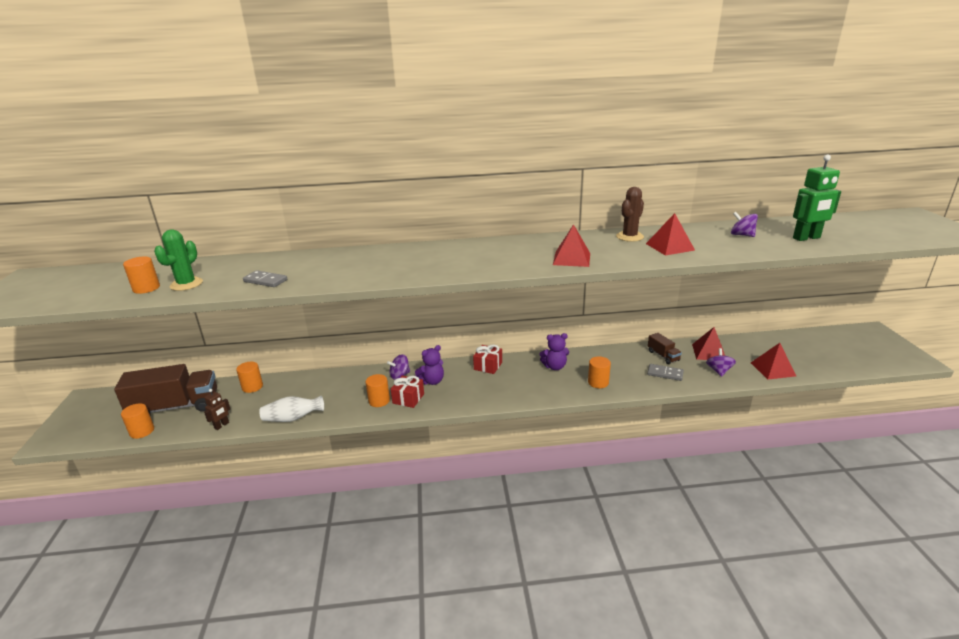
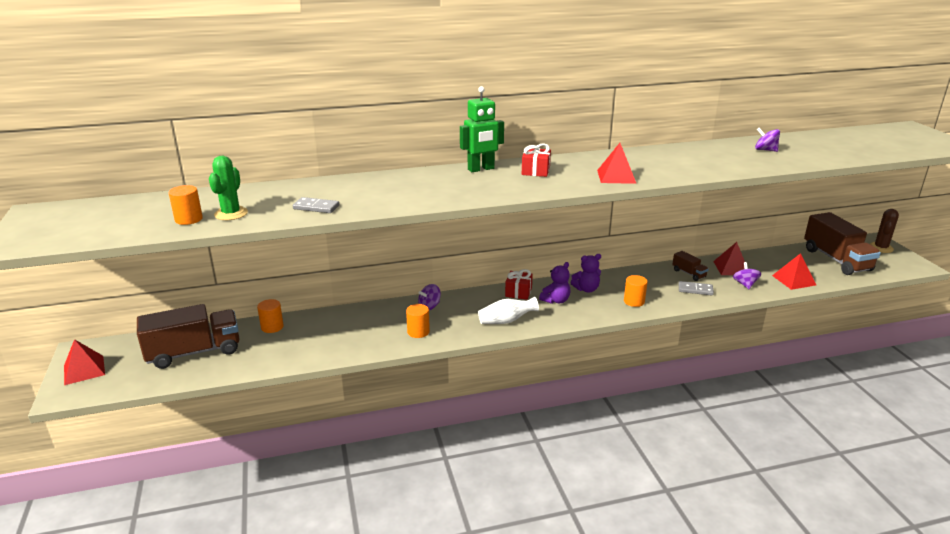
camera: 10 degrees left, 0 degrees up
orange cylinder [121,403,154,439] -> none
brown robot [204,389,230,430] -> none
white vase [259,396,324,422] -> white vase moved to [478,297,539,324]
red gift [391,376,424,408] -> red gift moved to [522,143,551,177]
purple teddy bear [415,345,444,385] -> purple teddy bear moved to [539,262,570,304]
brown cactus [616,187,644,242] -> brown cactus moved to [870,209,899,253]
red pyramid [646,213,695,256] -> red pyramid moved to [64,339,105,385]
green robot [793,155,841,241] -> green robot moved to [460,86,504,172]
none -> brown truck [804,212,881,275]

